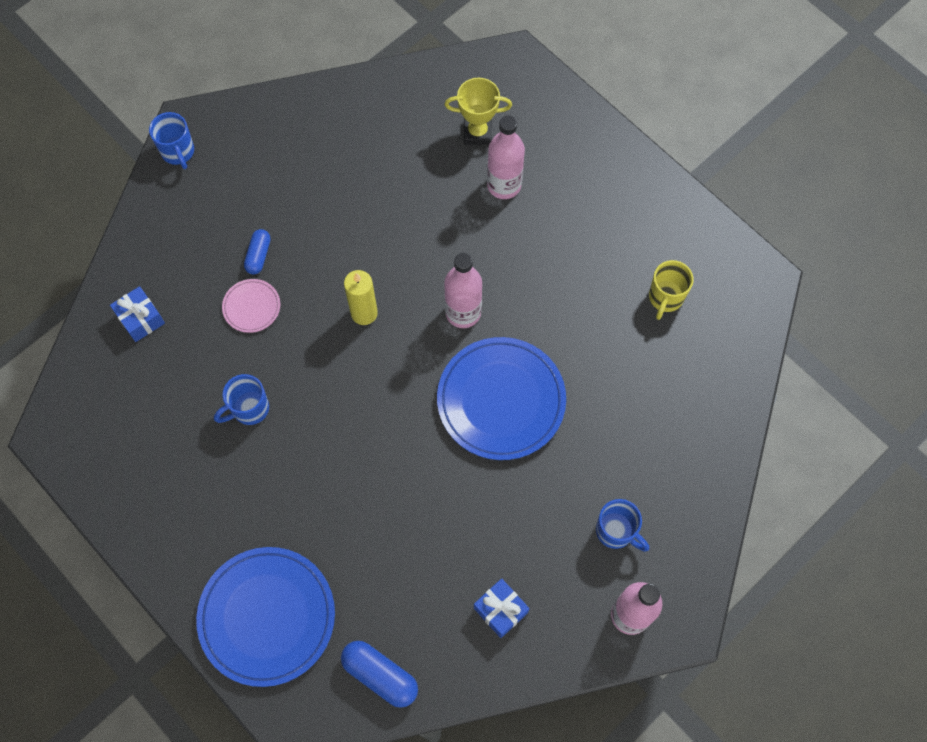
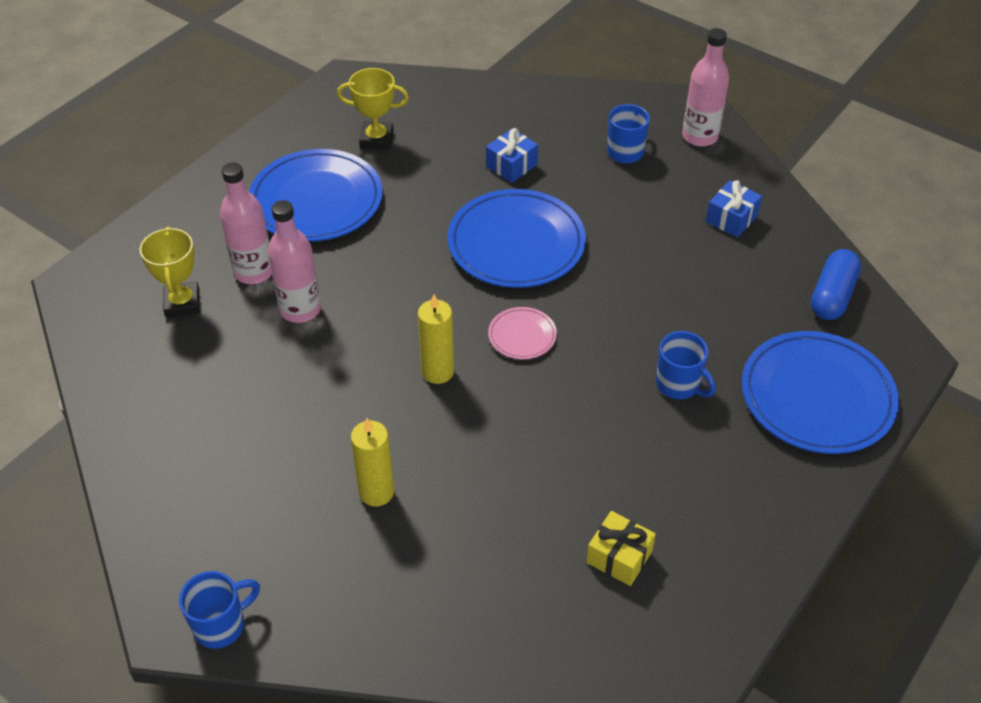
camera: 100 degrees left, 20 degrees down
blue gift [110,286,165,342] -> blue gift moved to [486,128,538,183]
blue mug [214,374,269,425] -> blue mug moved to [656,331,716,399]
pink plate [222,279,280,333] -> pink plate moved to [488,307,557,359]
blue capsule [244,229,271,274] -> yellow candle [351,418,394,506]
pink bottle [444,253,482,328] -> pink bottle moved to [268,200,321,323]
yellow mug [649,260,694,320] -> yellow trophy [337,68,409,150]
none -> blue plate [249,149,383,242]
none -> yellow gift [586,511,656,586]

